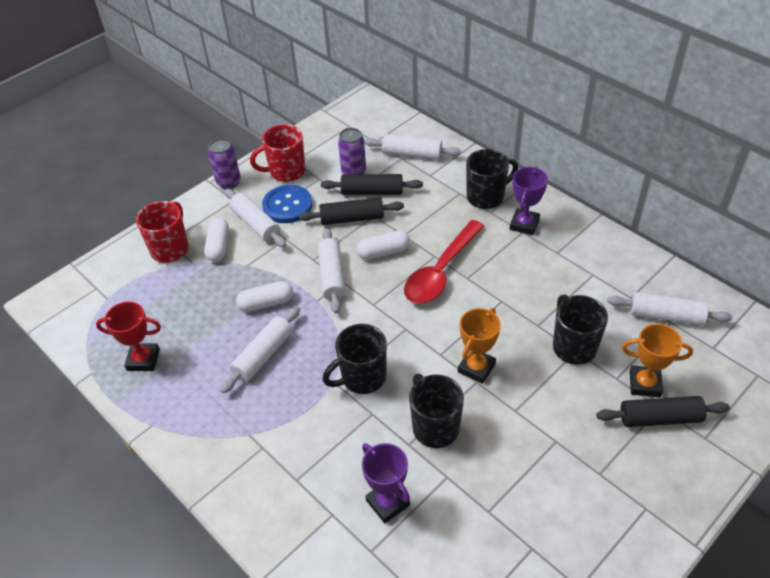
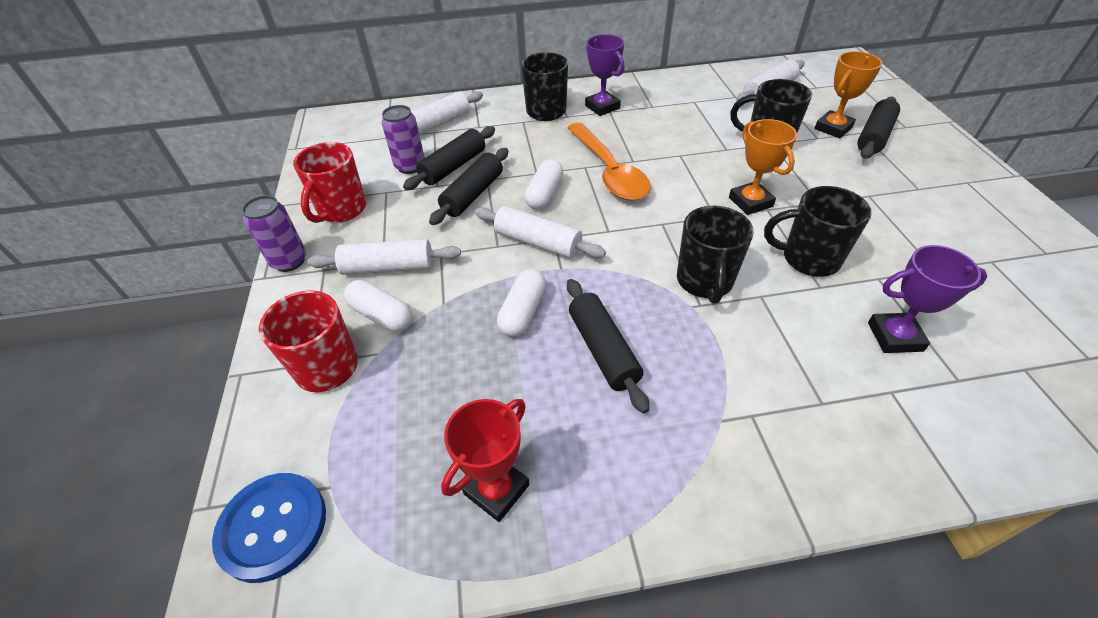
camera: 55 degrees left, 0 degrees up
white rolling pin [220,307,300,394] -> black rolling pin [567,279,649,414]
blue button [262,185,312,223] -> blue button moved to [212,473,326,583]
red spoon [404,220,484,304] -> orange spoon [568,123,651,201]

